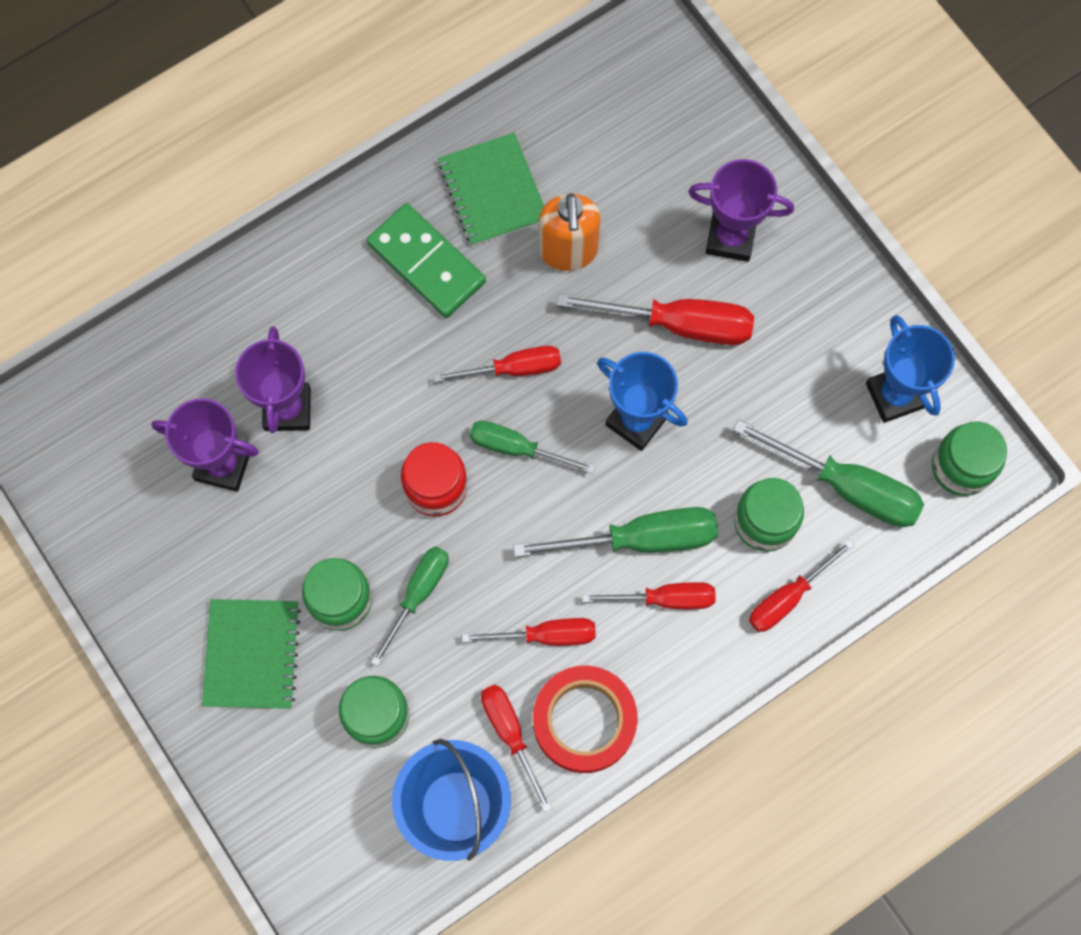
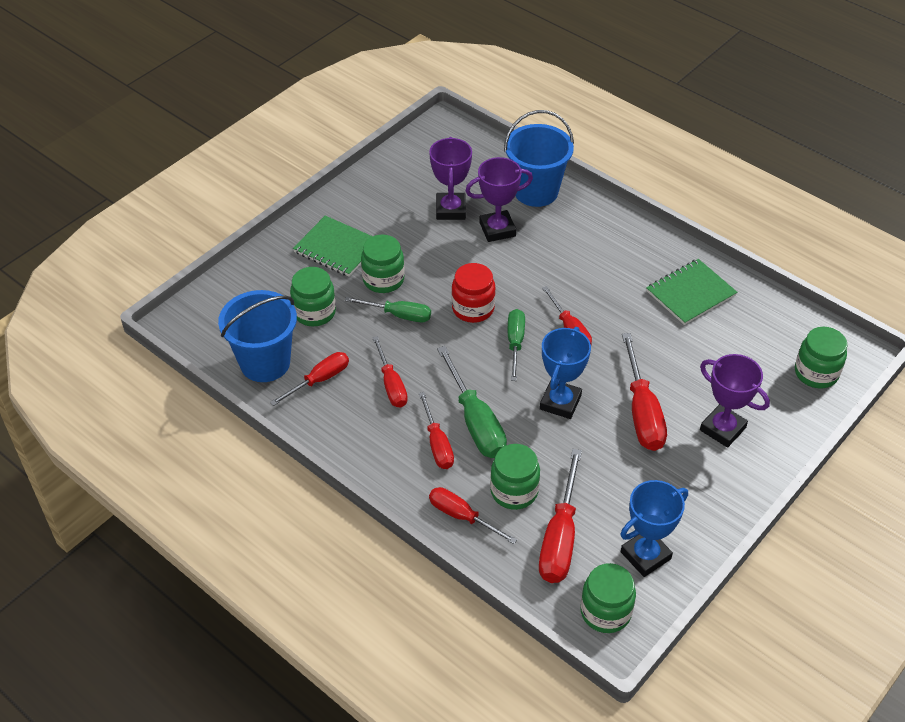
camera: 75 degrees right, 25 degrees down
green notebook [202,599,301,709] -> green notebook turned 45 degrees clockwise [293,216,373,277]
green domino [367,203,486,318] -> none
red tape [533,666,638,773] -> none
orange soap dispenser [539,193,600,271] -> none
purple trophy [688,159,794,262] -> purple trophy turned 45 degrees counterclockwise [700,354,770,448]
green screwdriver [733,419,924,527] -> red screwdriver [539,449,582,583]
none -> blue bucket [504,110,574,207]
none -> green jar [795,327,847,388]

